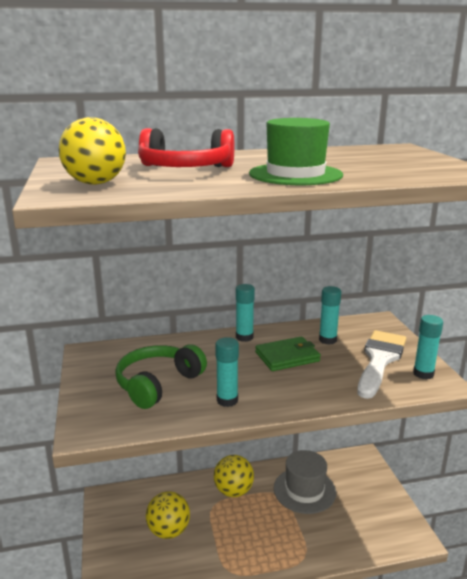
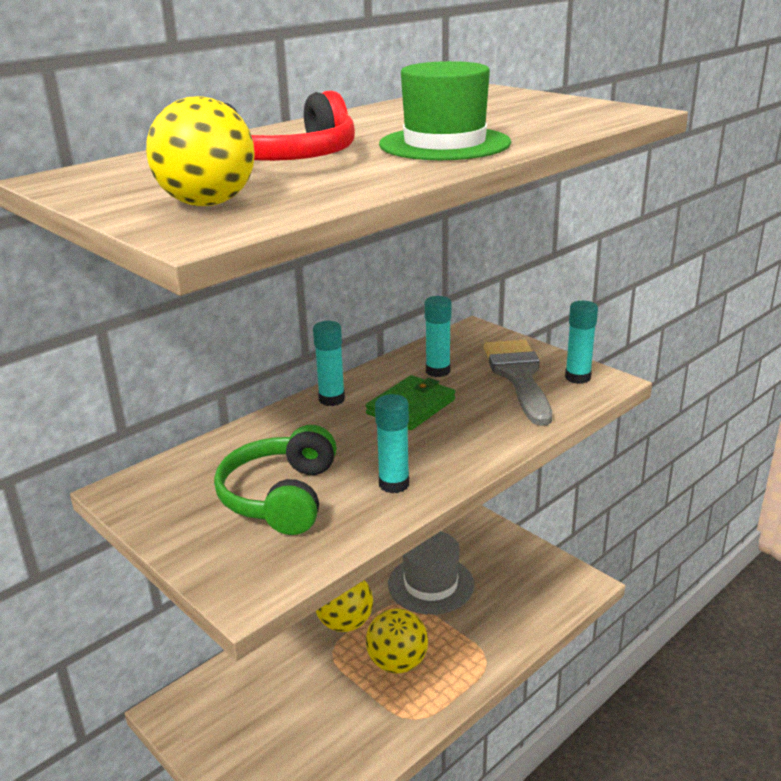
camera: 30 degrees left, 5 degrees up
yellow ball [146,491,190,539] -> yellow ball moved to [366,608,428,674]
white brush [357,330,407,399] -> grey brush [484,340,552,426]

